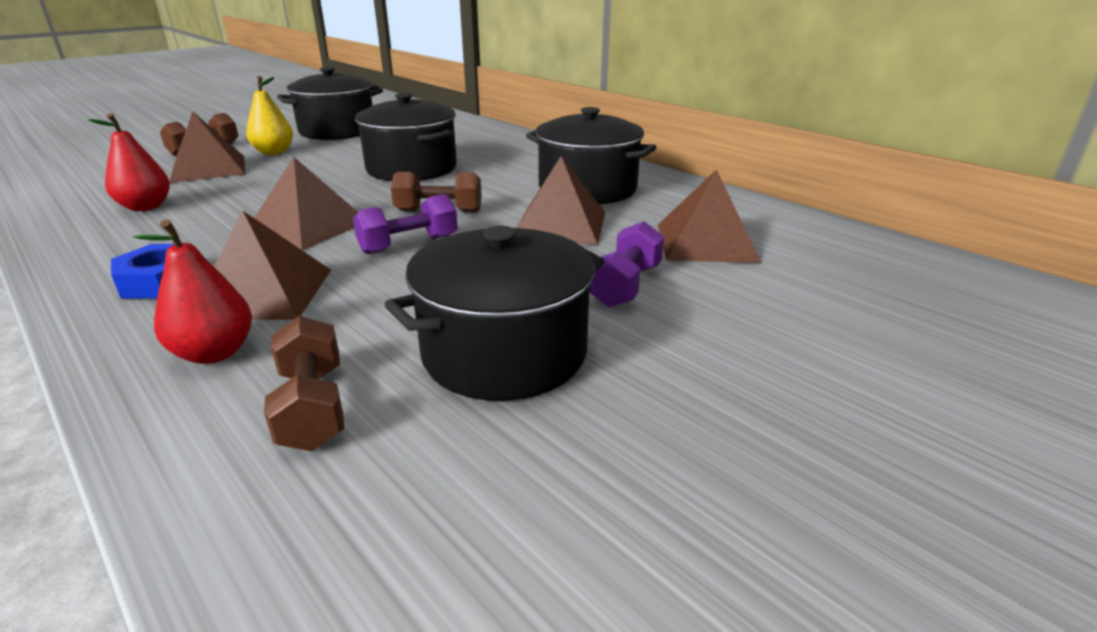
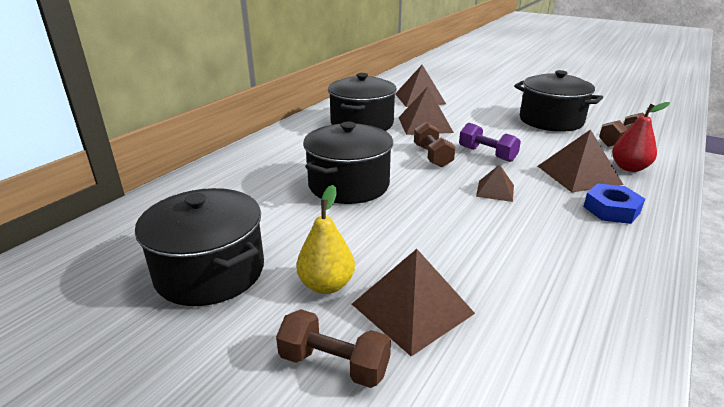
camera: 105 degrees left, 0 degrees up
red pear [88,113,170,211] -> none
brown pyramid [255,157,358,250] -> brown pyramid [476,164,514,202], size x0.57
purple dumbbell [589,221,664,308] -> none

